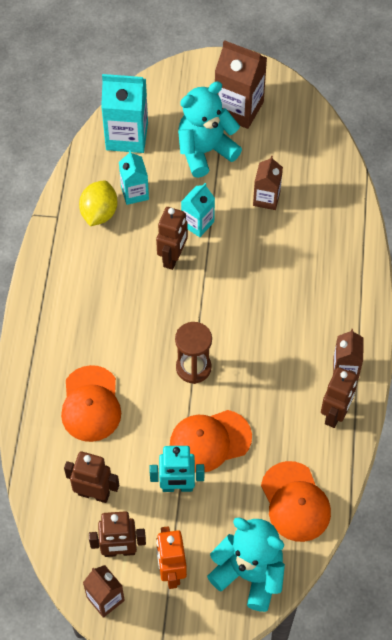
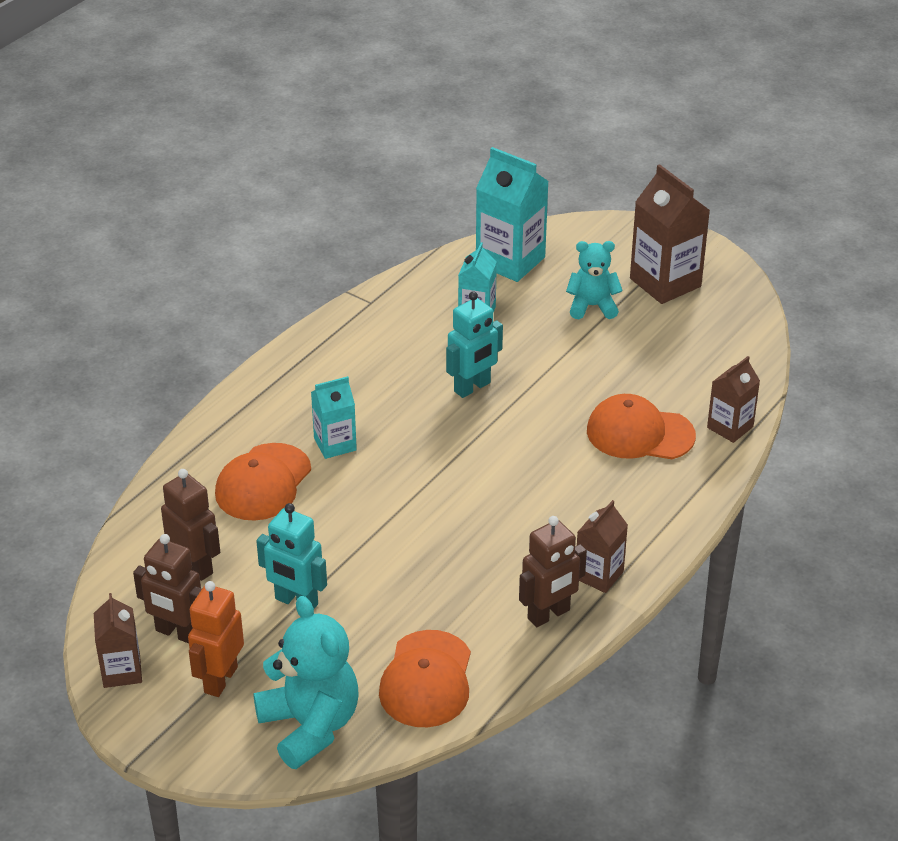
camera: 30 degrees right, 20 degrees down
yellow lemon [79,181,117,226] -> none
brown robot [156,207,188,270] -> turquoise robot [446,291,503,398]
orange cap [170,410,252,472] -> orange cap moved to [587,394,696,459]
brown hourglass [175,322,212,384] -> none
turquoise teddy bear [178,81,242,178] -> turquoise teddy bear [566,241,623,319], size x0.62
turquoise carton [181,183,215,237] -> turquoise carton moved to [311,376,357,459]
brown carton [253,156,283,210] -> brown carton moved to [707,356,760,443]

